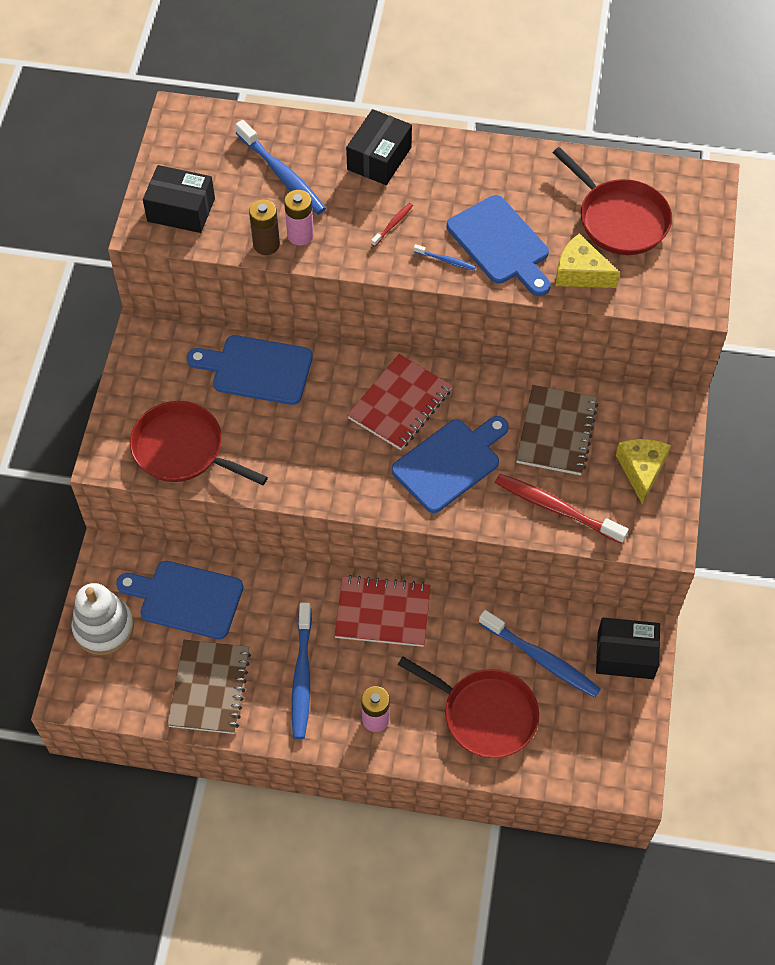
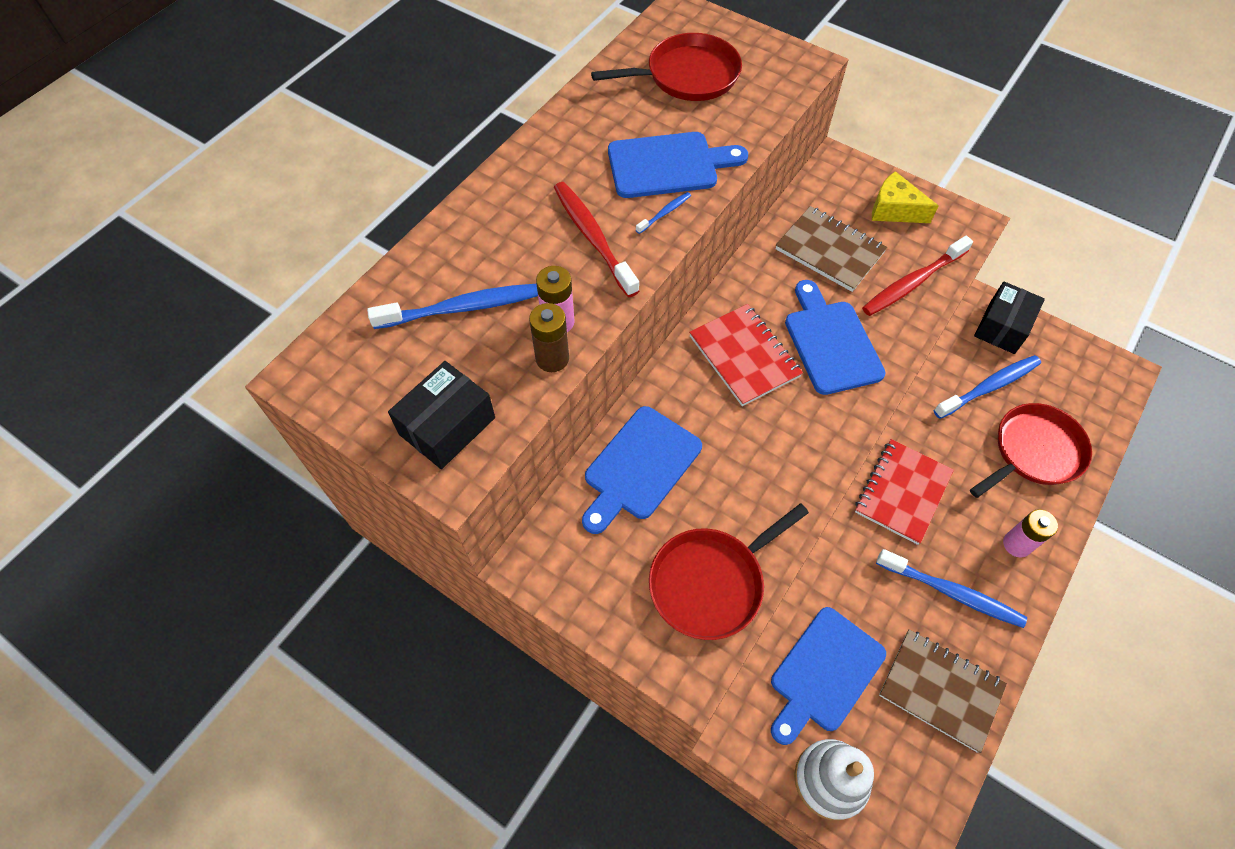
camera: 65 degrees left, 0 degrees up
black box [346,109,412,185] -> none
red toothbrush [371,203,413,247] -> red toothbrush [554,182,639,297], size x2.15
yellow cheese [555,234,620,288] -> none

